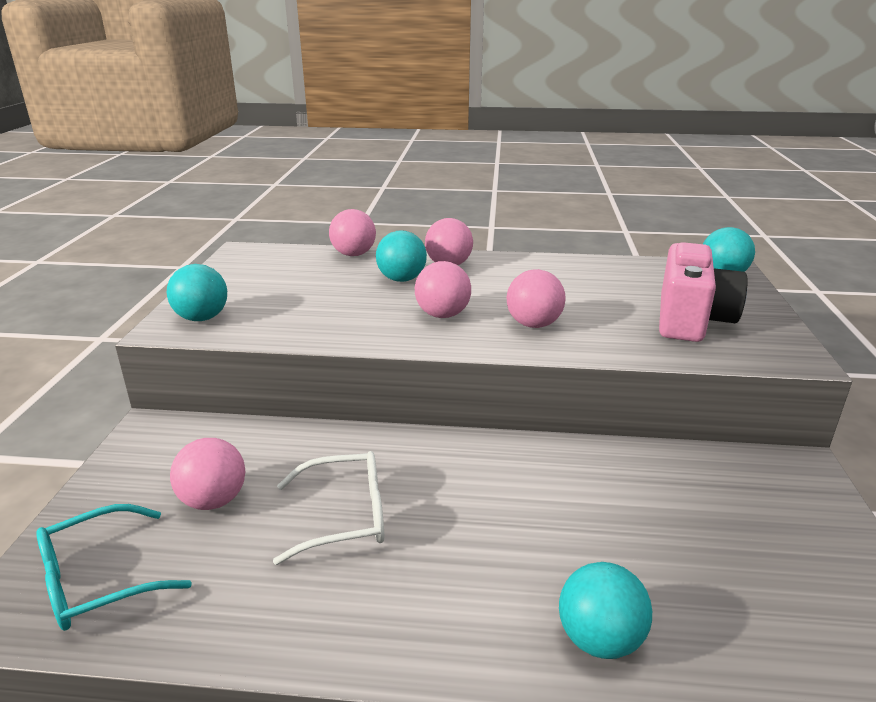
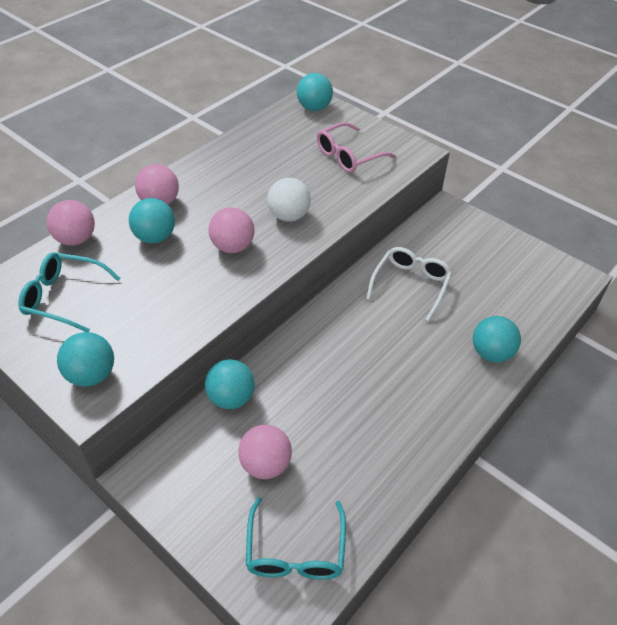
camera: 55 degrees left, 20 degrees up
white glasses [273,451,384,565] -> white glasses moved to [366,247,452,321]
pink ball [507,269,566,328] -> white ball [267,178,311,222]
pink camera [659,242,748,342] -> pink glasses [317,122,396,173]
none -> turquoise glasses [18,252,121,332]
none -> turquoise ball [205,359,255,409]

